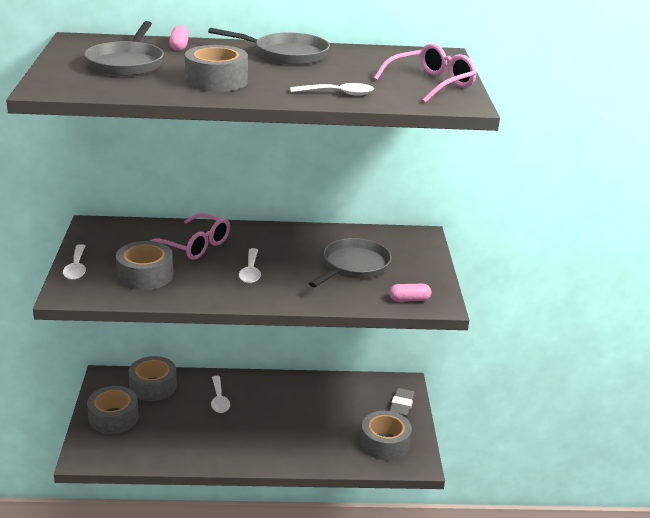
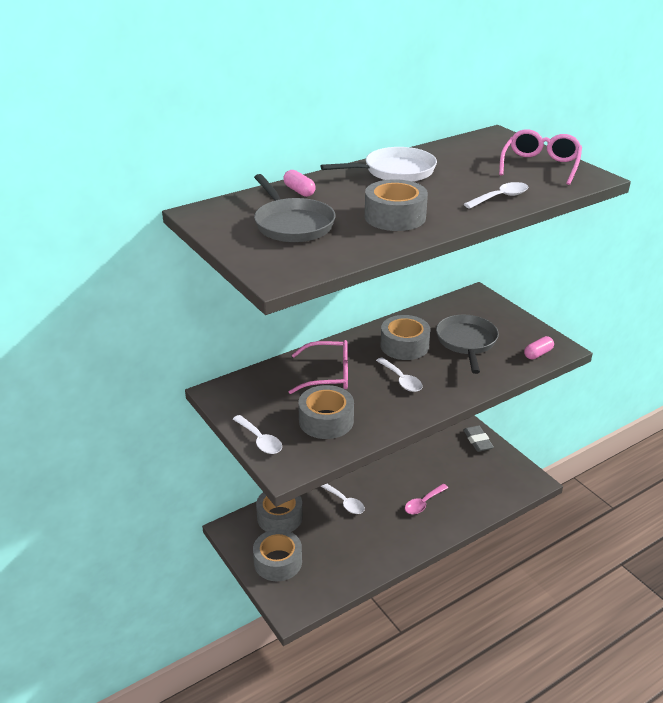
camera: 30 degrees left, 5 degrees up
grey pan [208,28,330,65] -> white pan [320,147,437,182]
grey tape [360,411,412,461] -> grey tape moved to [380,315,430,360]
none -> pink spoon [405,484,448,514]

